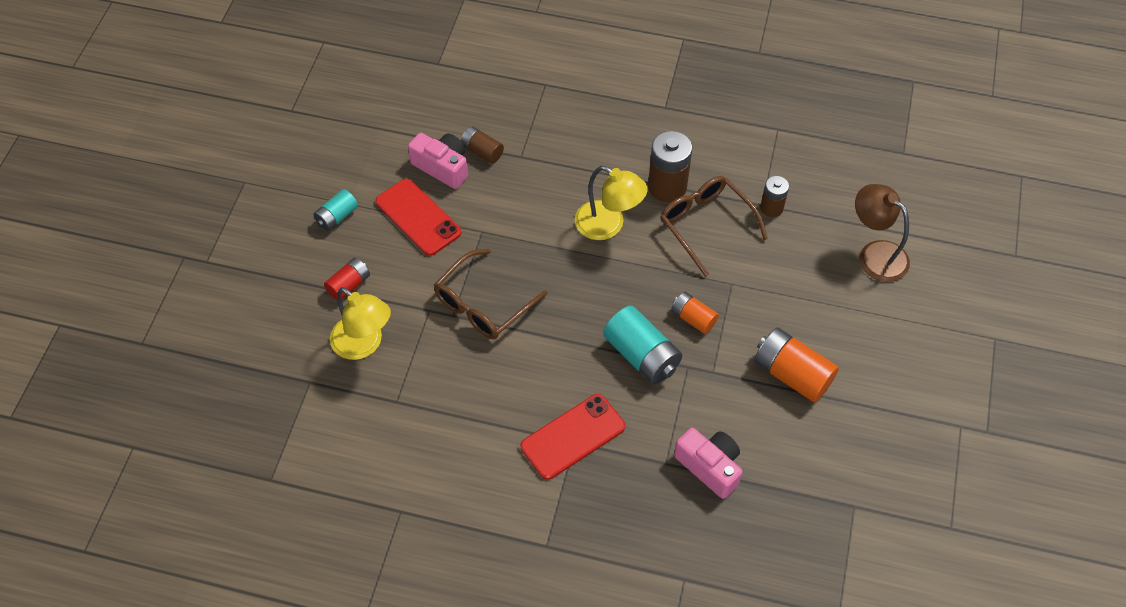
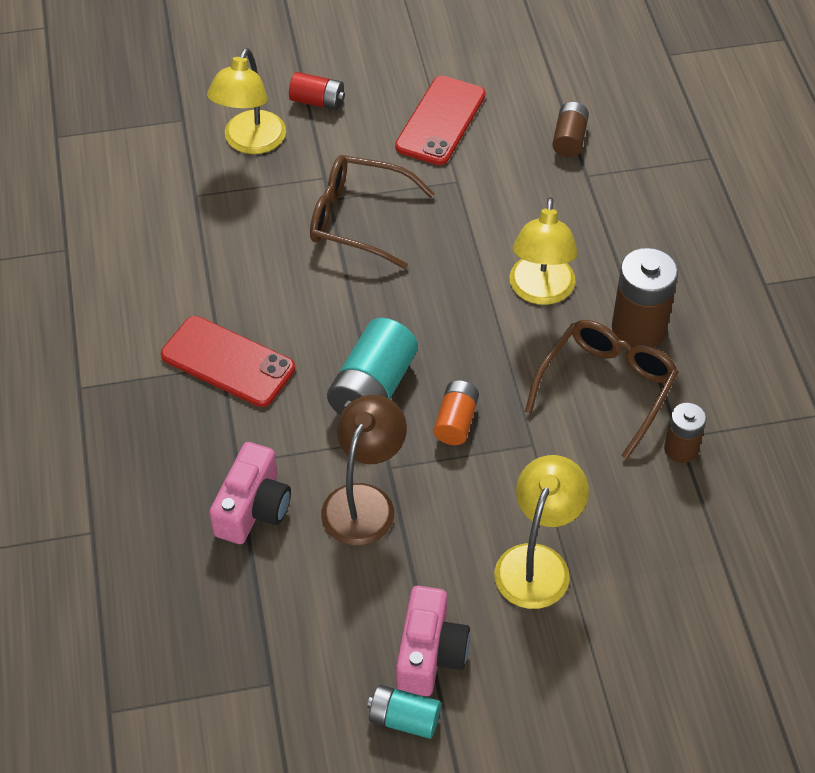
camera: 65 degrees right, 5 degrees down
turquoise battery [313,189,358,231] -> turquoise battery moved to [367,685,441,739]
pink camera [408,133,468,189] -> pink camera moved to [396,586,470,696]
orange battery [754,327,839,402] -> none
brown lamp [855,184,910,282] -> brown lamp moved to [321,395,407,546]
none -> yellow lamp [494,455,589,609]

